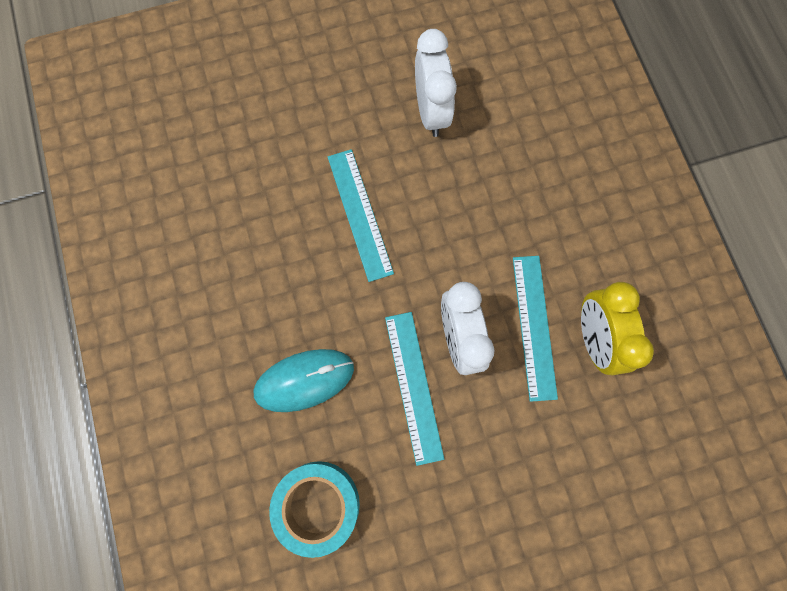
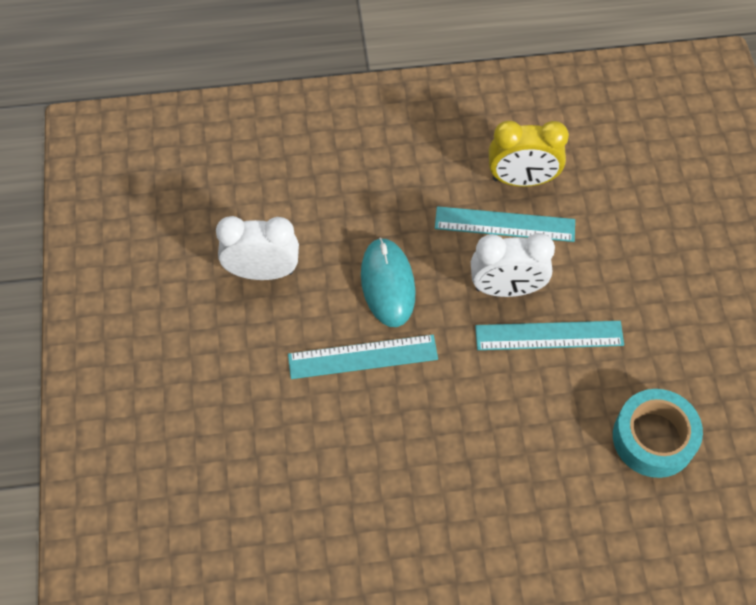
camera: 80 degrees left, 15 degrees down
turquoise mouse [253,349,354,412] -> turquoise mouse moved to [361,238,416,327]

